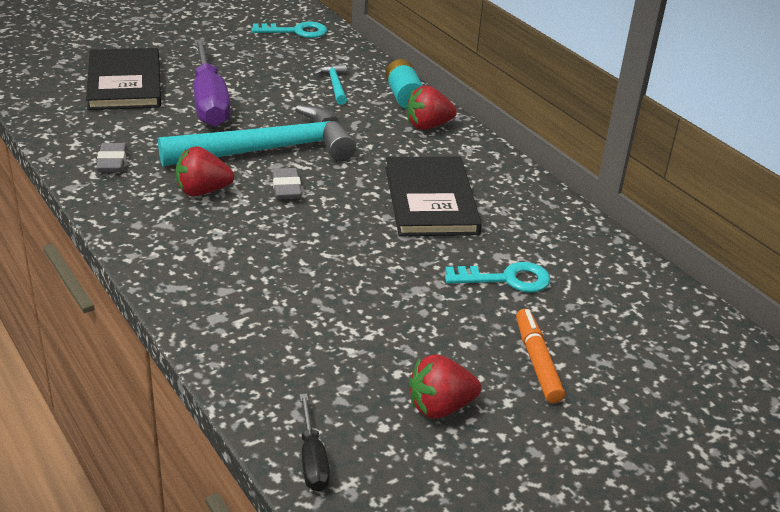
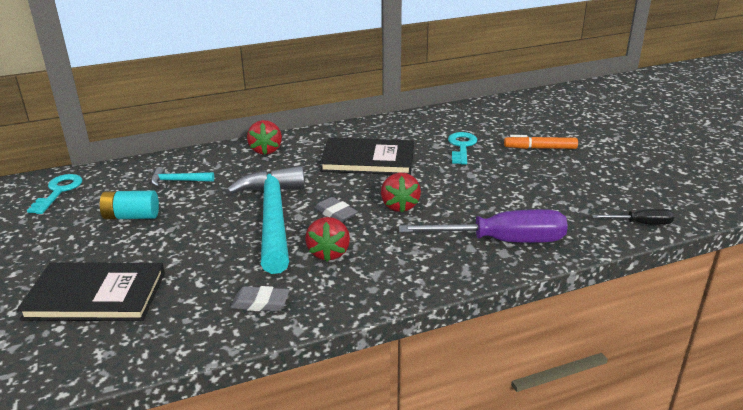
camera: 75 degrees left, 5 degrees down
purple screwdriver [194,39,231,127] -> purple screwdriver moved to [399,209,568,243]
grey eraser [272,168,302,199] -> grey eraser turned 45 degrees clockwise [314,197,358,222]
turquoise battery [385,59,423,109] -> turquoise battery moved to [99,191,159,220]
red strawberry [409,354,481,418] -> red strawberry moved to [381,172,421,213]

